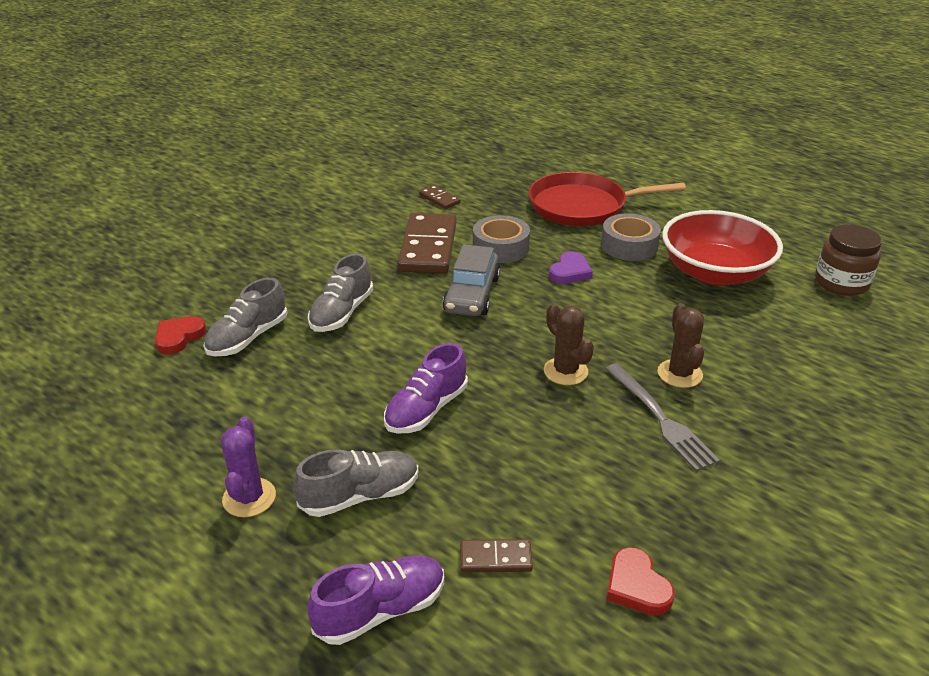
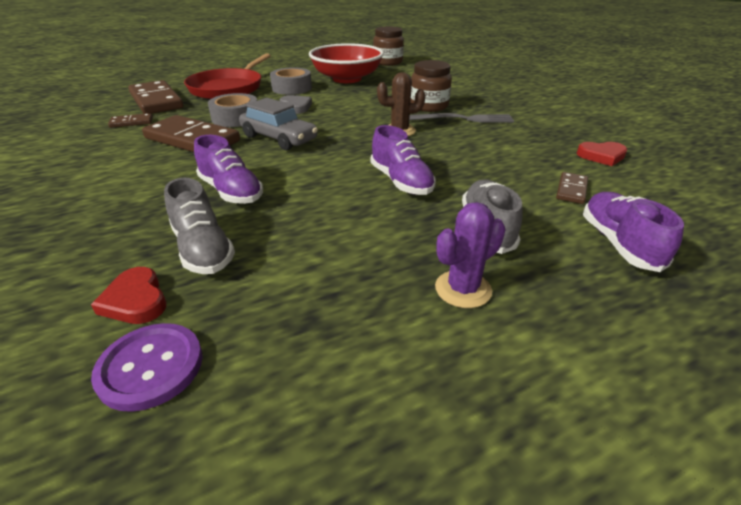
camera: 65 degrees left, 0 degrees up
purple cactus [221,417,276,517] -> purple cactus turned 60 degrees counterclockwise [435,202,506,308]
grey shoe [308,253,373,332] -> purple shoe [194,135,263,204]
purple heart [549,251,593,284] -> grey heart [280,95,312,114]
brown cactus [658,303,704,388] -> brown jar [410,60,452,112]
none -> purple button [91,323,203,412]
none -> brown domino [128,80,183,114]

